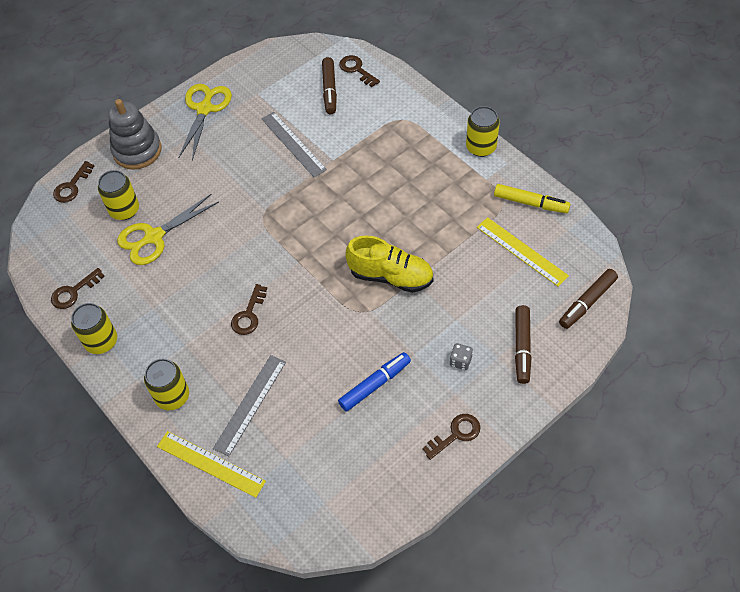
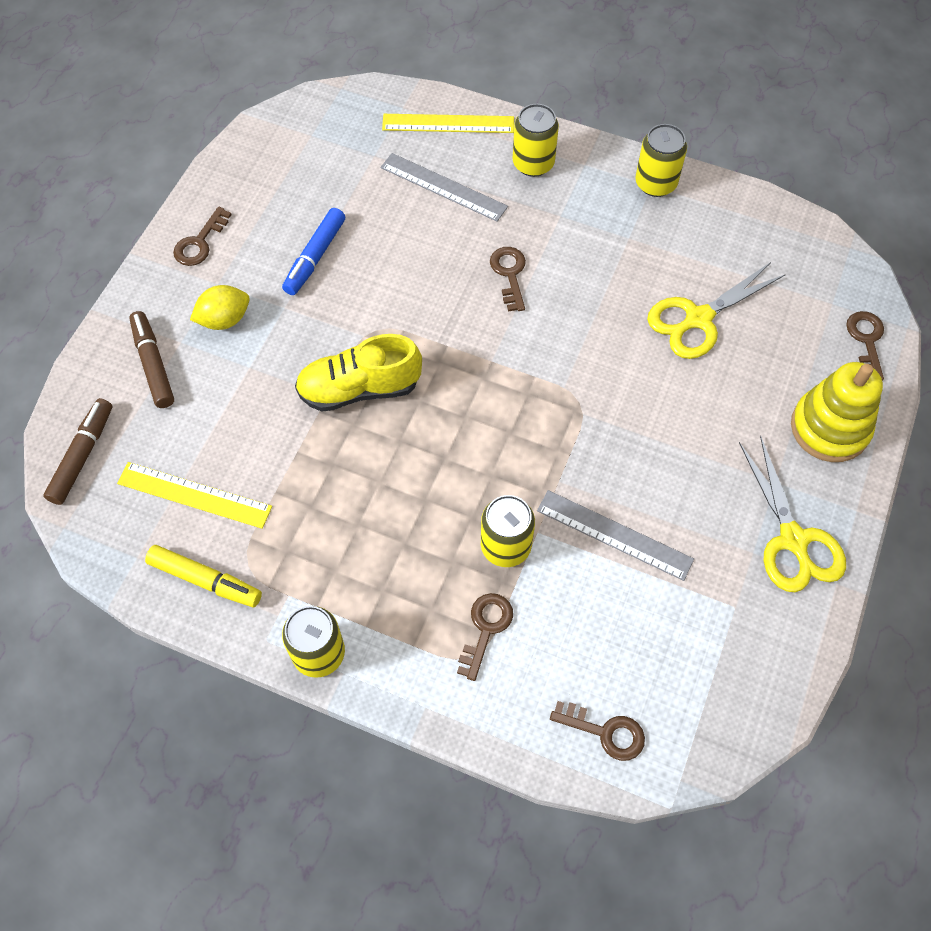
camera: 150 degrees right, 5 degrees up
brown key [51,268,105,309] -> brown key moved to [457,593,513,681]
yellow can [98,170,139,220] -> yellow can moved to [481,495,535,567]
grey stacking toy [108,99,162,170] -> yellow stacking toy [791,362,883,462]
yellow scissors [117,194,219,265] -> yellow scissors turned 150 degrees counterclockwise [647,262,786,359]
grey ruler [213,355,286,456] -> grey ruler turned 60 degrees counterclockwise [381,153,508,222]
brown marker [322,57,337,114] -> none
grey dice [450,343,473,370] -> yellow lemon [190,285,250,330]
yellow marker [494,184,571,214] -> yellow marker turned 150 degrees counterclockwise [145,545,262,607]

